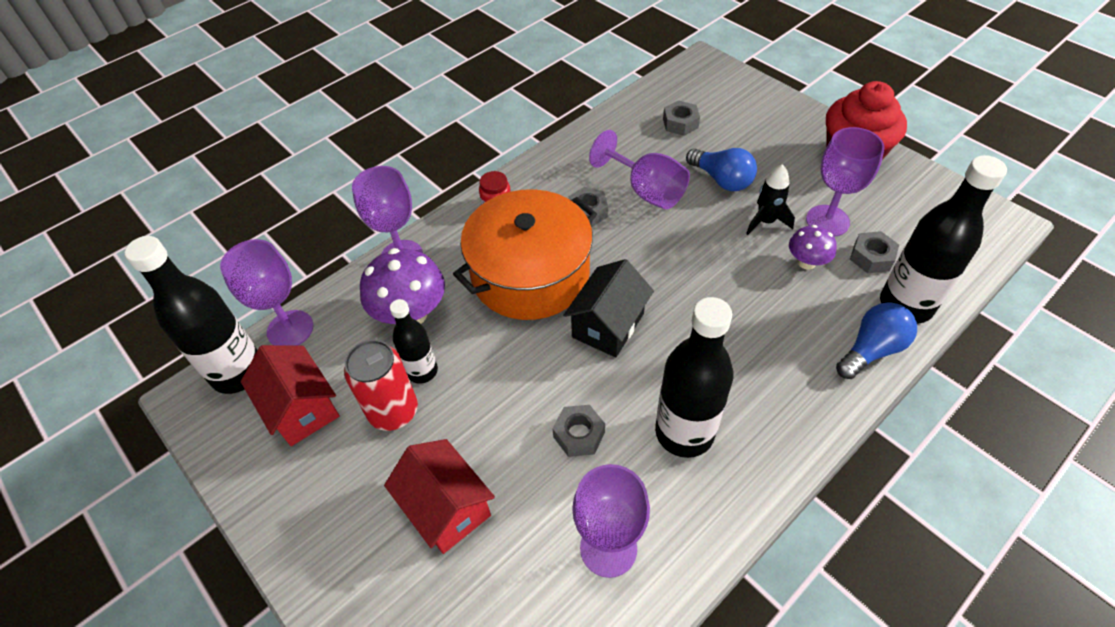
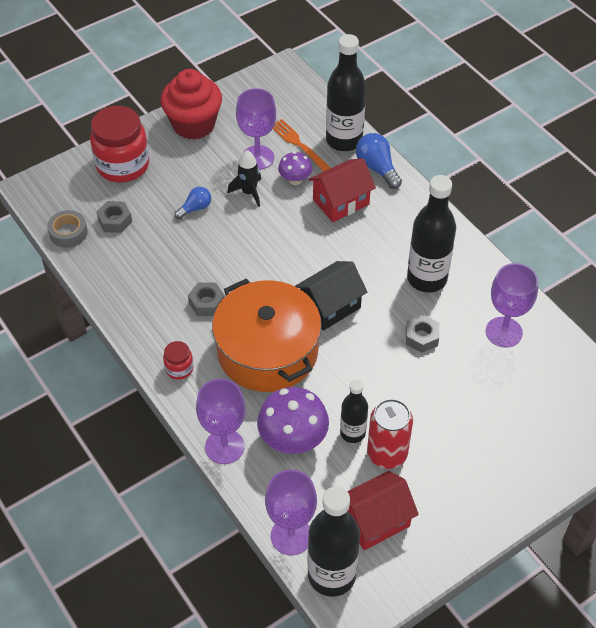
camera: 85 degrees left, 0 degrees up
red house [384,439,495,554] -> red house moved to [308,158,376,222]
black house [563,259,654,357] -> black house turned 75 degrees counterclockwise [295,261,367,331]
purple goblet [589,130,690,209] -> none
blue light bulb [686,148,757,191] -> blue light bulb [174,187,211,219], size x0.64
grey nut [850,231,899,273] -> orange fork [273,119,331,172]
none -> grey tape [47,210,88,248]
none -> red jar [90,106,149,183]

